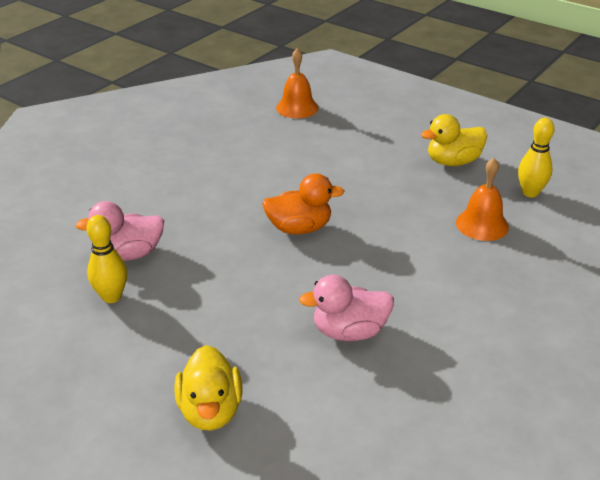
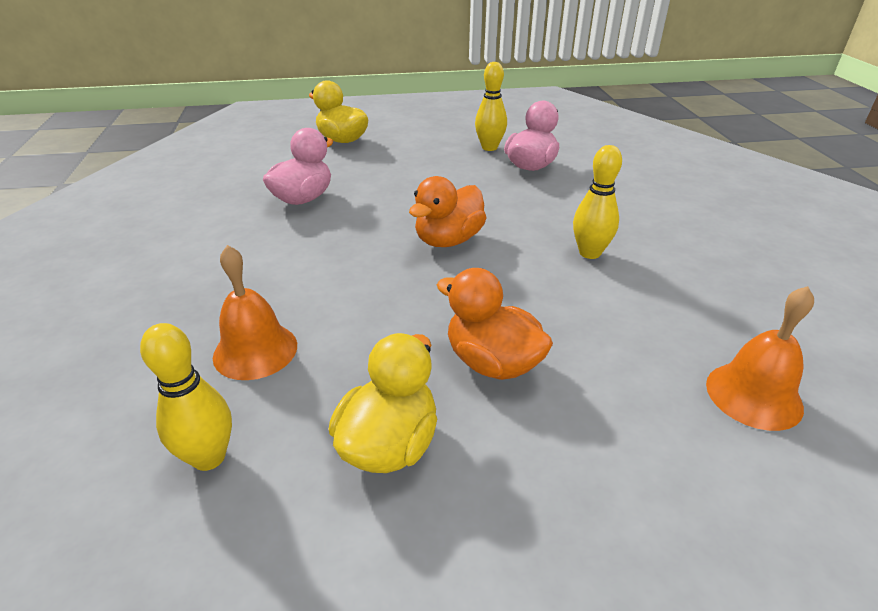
camera: 135 degrees right, 0 degrees up
none -> orange duck [437,268,553,380]
none -> yellow bowling pin [573,145,622,259]

